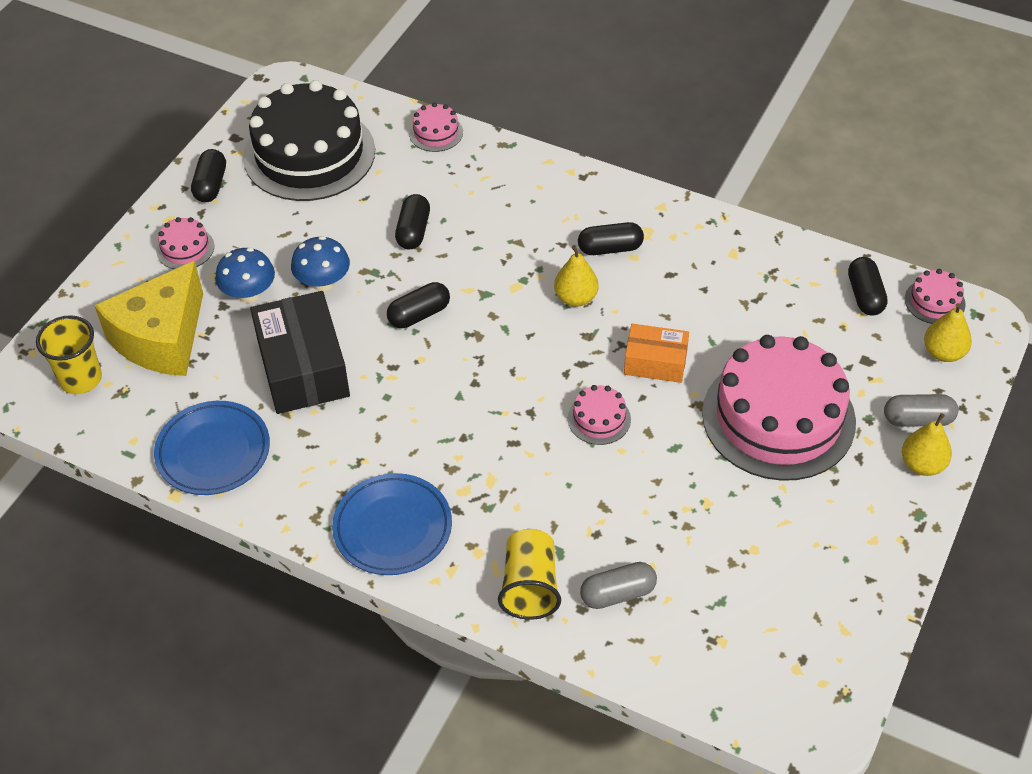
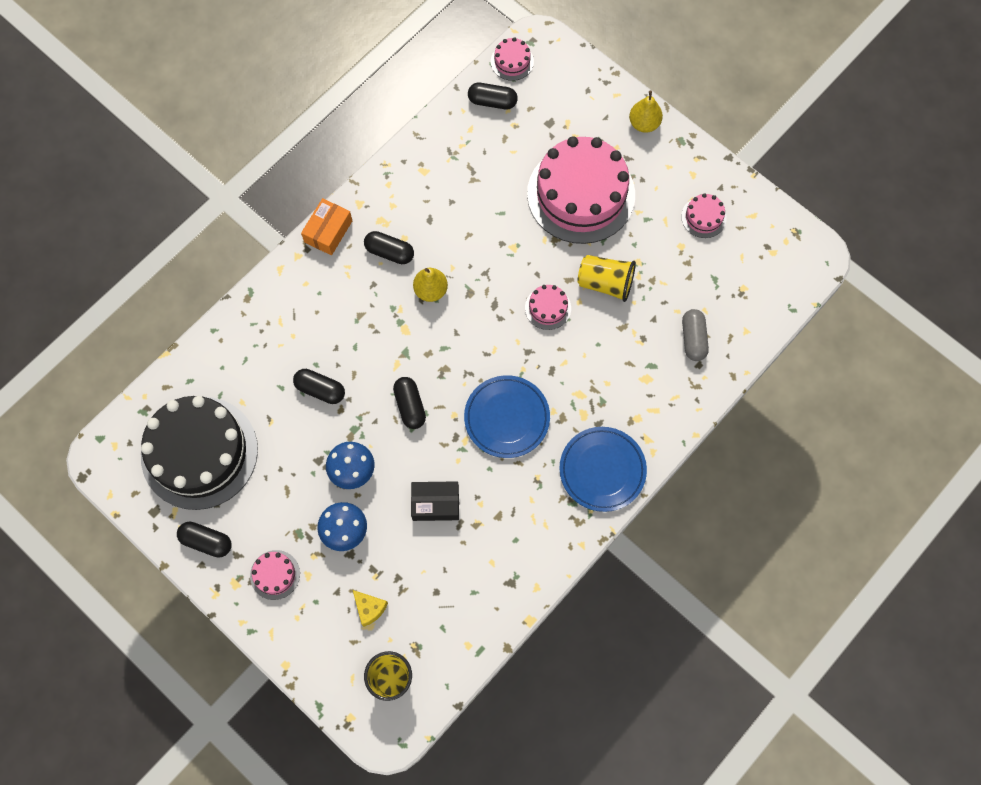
camera: 75 degrees left, 20 degrees up
yellow cheese [94,261,203,376] -> yellow cheese [353,590,388,627], size x0.40
blue plate [154,401,270,495] -> blue plate moved to [464,375,550,458]
black box [250,291,350,414] -> black box [411,481,459,521], size x0.58
pink cake [409,103,463,152] -> pink cake moved to [681,193,727,238]
yellow cup [498,529,561,620] -> yellow cup moved to [577,255,636,302]
black capsule [578,222,644,255] -> black capsule turned 75 degrees counterclockwise [364,231,414,264]
orange box [624,324,689,383] -> orange box moved to [301,198,352,255]
grey capsule [884,394,958,427] -> none
yellow pear [924,303,972,362] -> none

